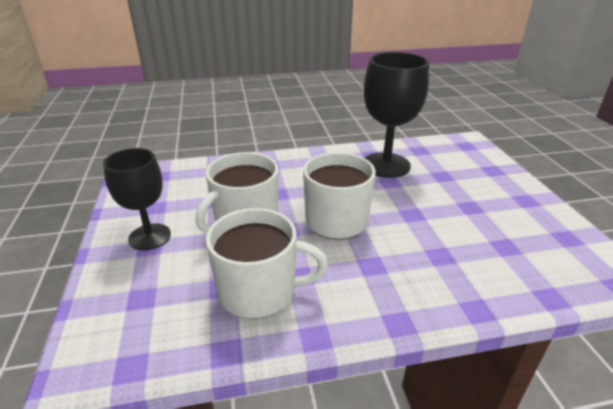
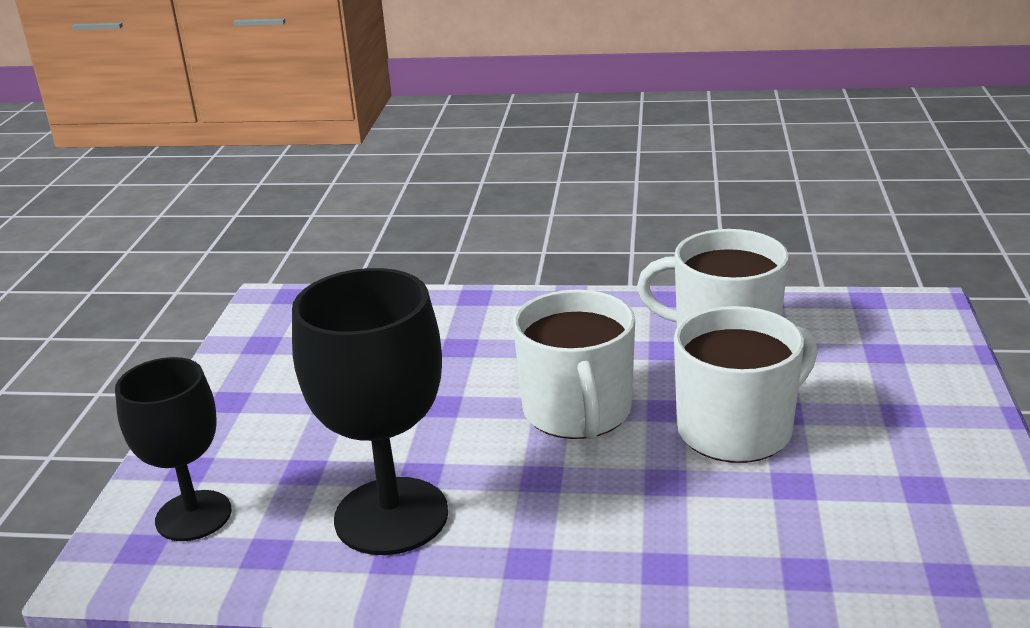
camera: 160 degrees left, 5 degrees down
black goblet [103,148,171,250] -> black goblet moved to [115,357,232,541]

